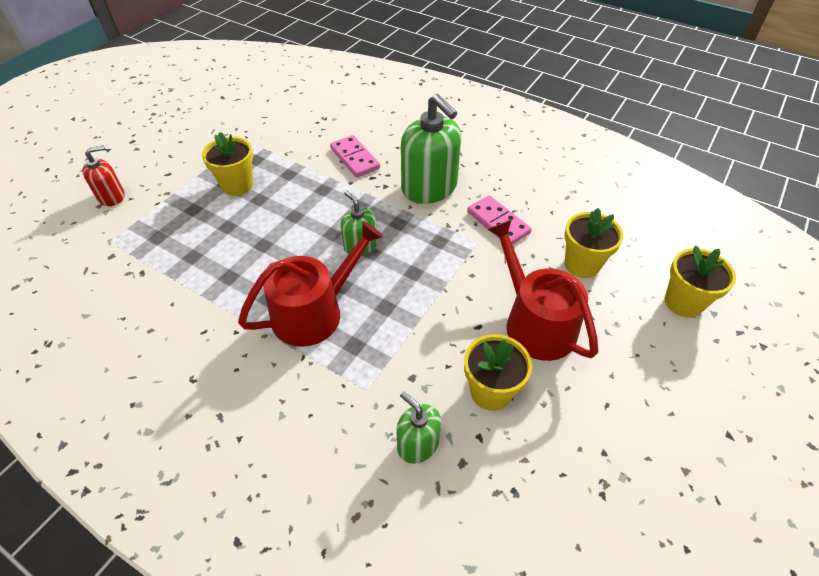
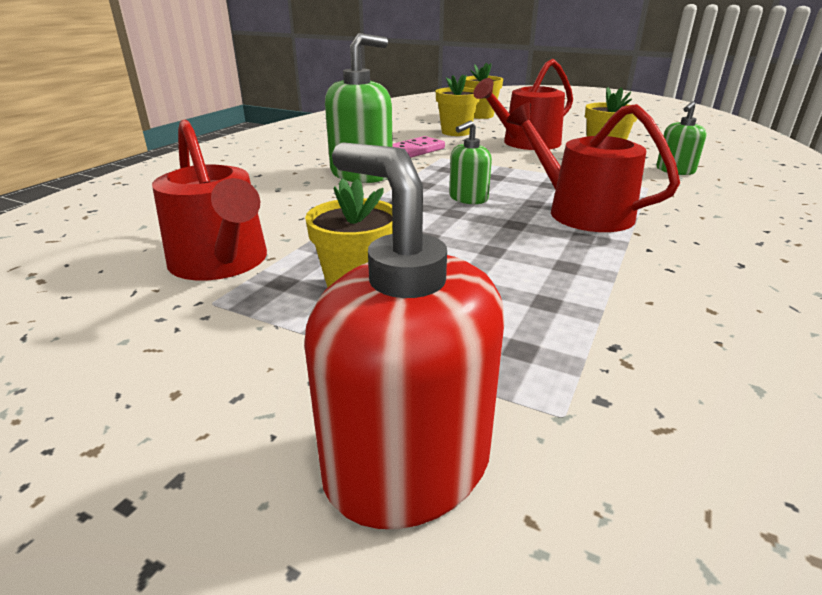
camera: 95 degrees left, 20 degrees down
red soap dispenser [82,145,125,206] -> red soap dispenser [304,142,505,529], size x1.86
pink domino [330,135,380,178] -> none
none -> red watering can [152,120,267,280]

